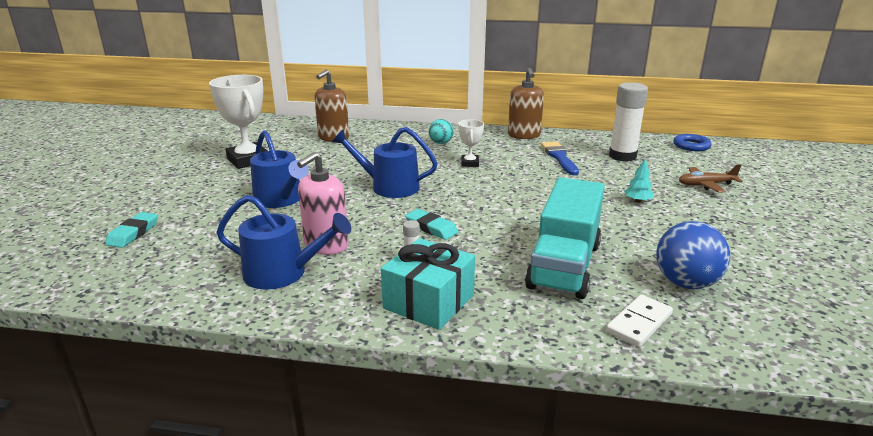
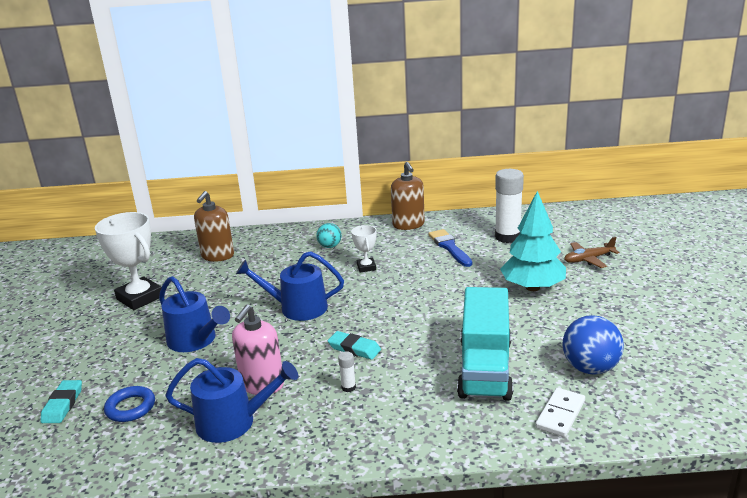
camera: 10 degrees left, 0 degrees up
turquoise gift [381,238,475,330] -> none
turquoise tree [624,159,654,203] -> turquoise tree [500,191,566,291], size x2.44
blue ring [673,134,712,151] -> blue ring moved to [104,386,155,422]

